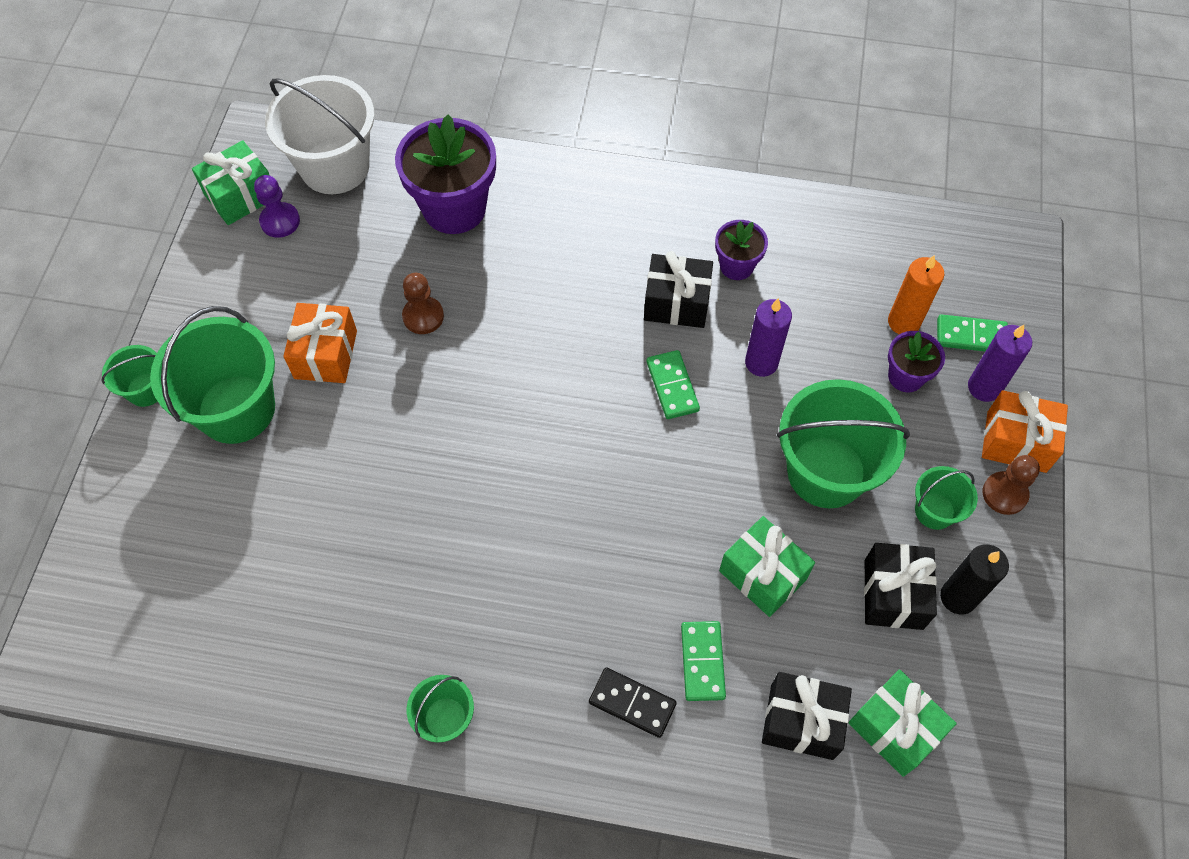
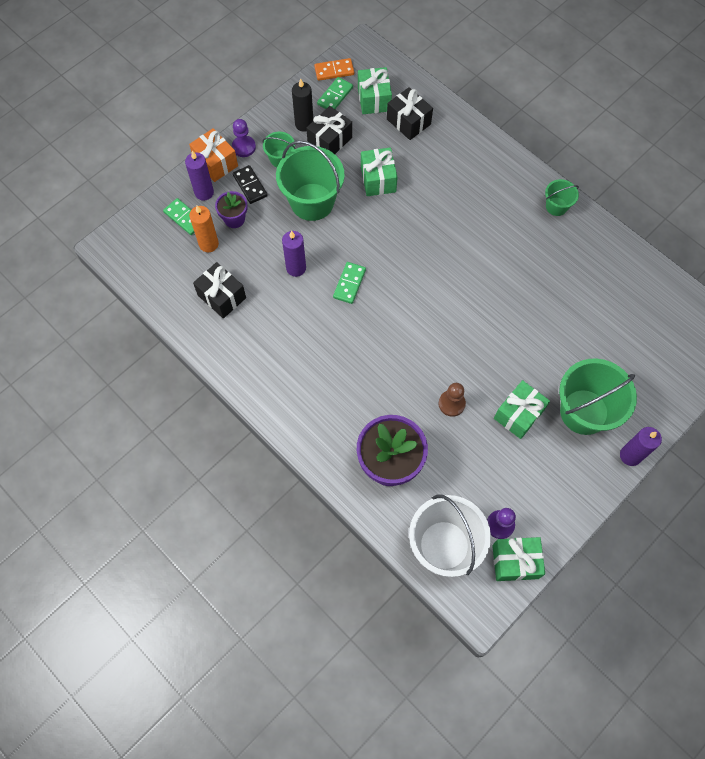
camera: 145 degrees left, 5 degrees up
green bucket [101,345,158,407] -> purple candle [620,427,662,466]
orange gift [283,303,357,383] -> green gift [494,380,550,439]
black domino [589,668,677,738] -> black domino moved to [233,165,268,204]
black gift [644,251,713,328] -> black gift moved to [193,262,246,318]
green domino [681,621,726,701] -> green domino moved to [317,77,353,109]
purple flower pot [715,220,768,280] -> none
brown pawn [983,455,1040,515] -> purple pawn [232,119,256,157]
none -> orange domino [314,58,354,81]

